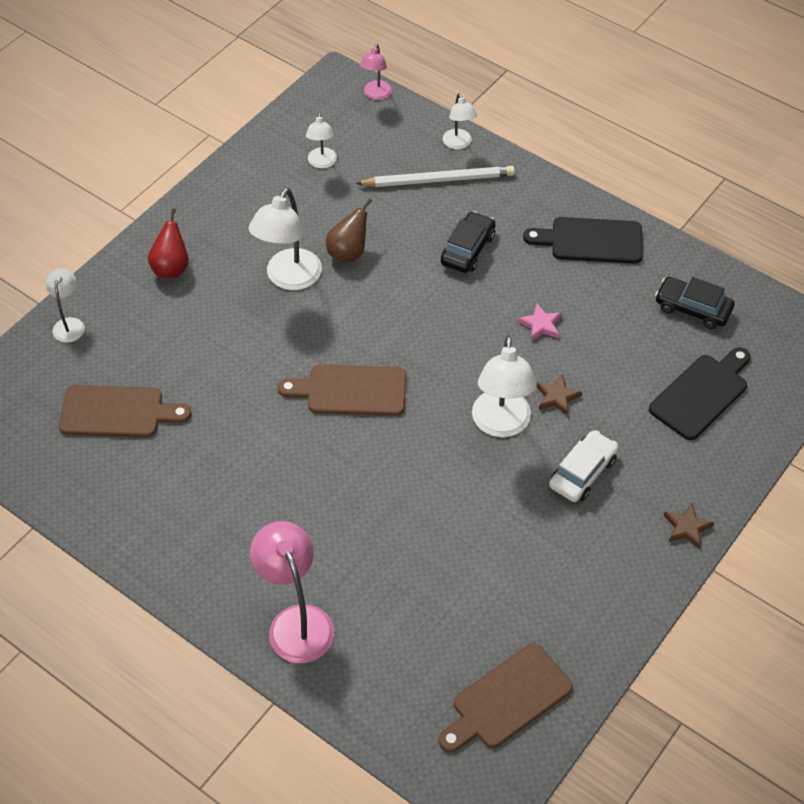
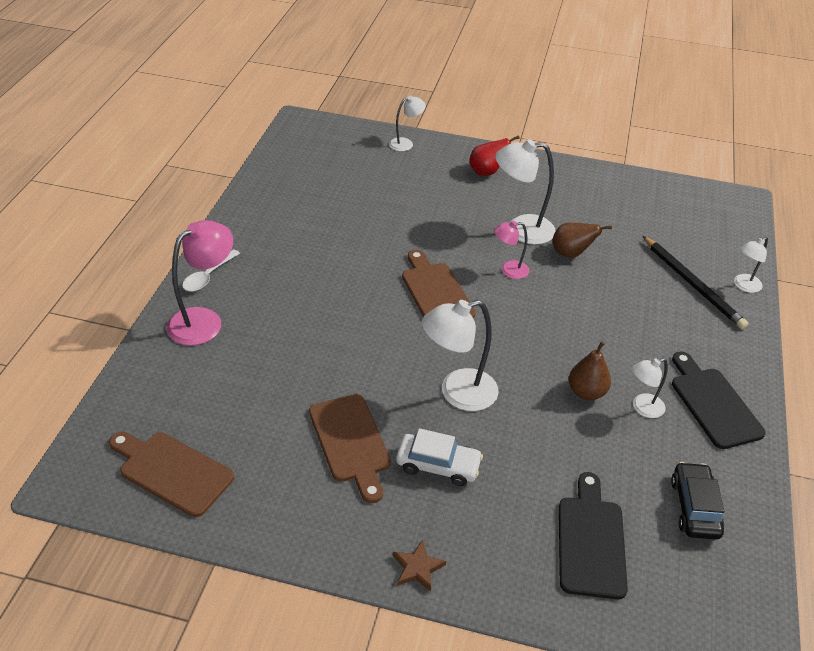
camera: 65 degrees right, 10 degrees down
brown cutting board [59,385,191,437] -> brown cutting board moved to [309,394,391,503]
white lamp [306,112,337,168] -> white lamp moved to [632,358,668,418]
white pencil [355,166,515,187] -> black pencil [643,236,748,329]
pink lamp [360,44,392,100] -> pink lamp moved to [494,221,529,279]
black car [441,211,496,273] -> none
pink star [517,303,562,342] -> brown pear [569,341,611,400]
brown star [537,374,582,415] -> none
black cutting board [649,347,751,440] -> black cutting board turned 105 degrees counterclockwise [559,472,628,600]
none -> white spoon [182,249,240,291]

